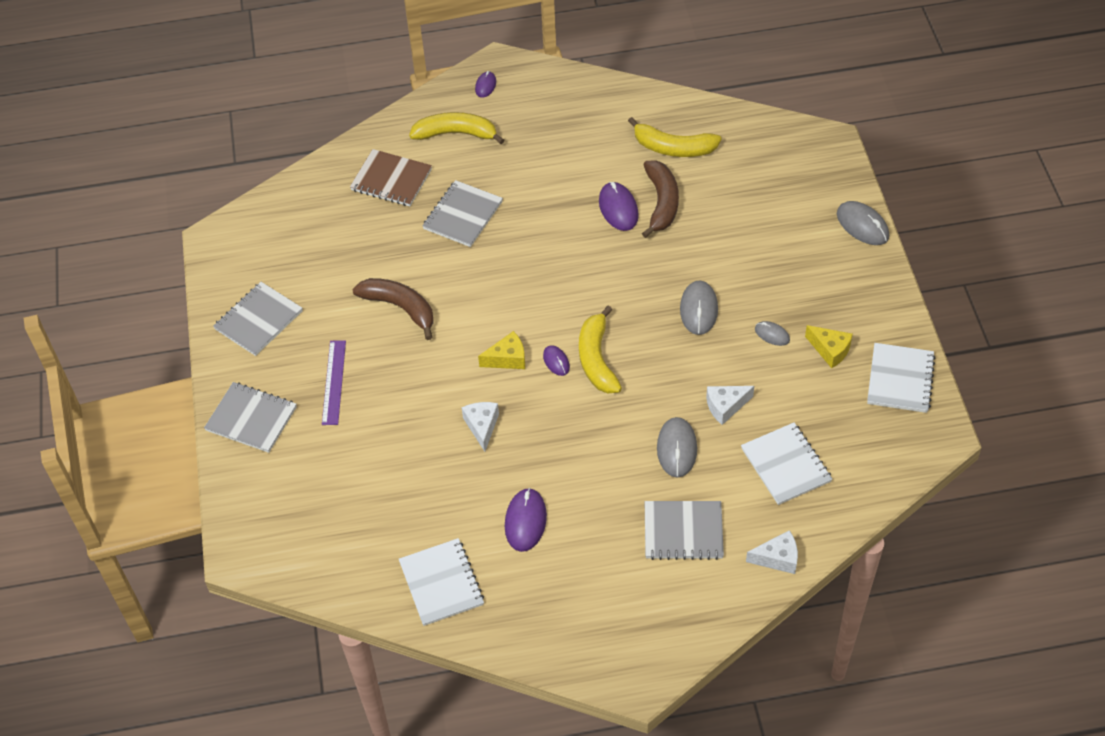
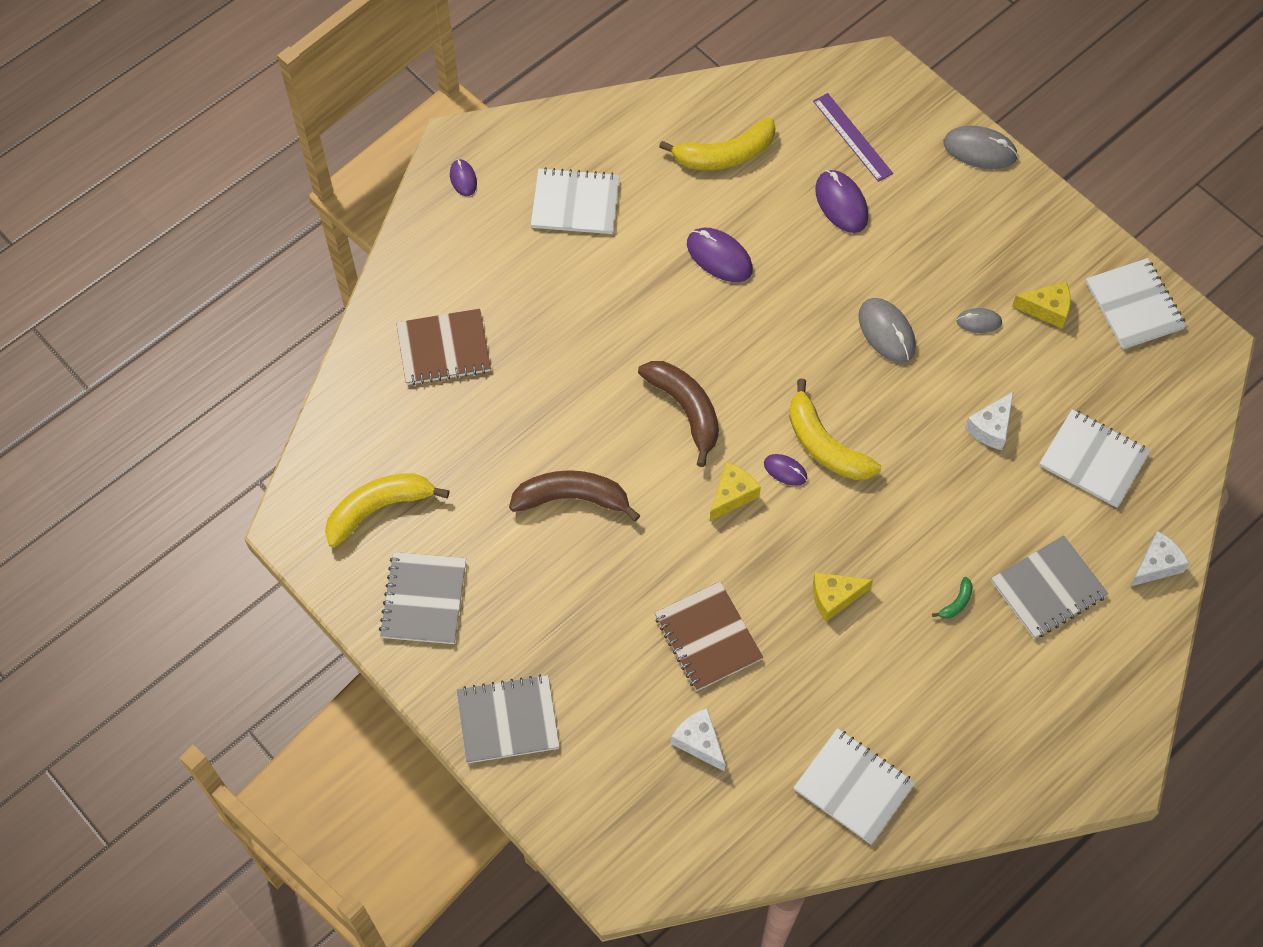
camera: 35 degrees left, 10 degrees up
purple ruler [322,340,346,425] -> purple ruler moved to [813,93,893,182]
yellow banana [409,112,504,144] -> yellow banana moved to [325,473,450,548]
grey notebook [422,180,503,247] -> none
white cheese [461,402,499,452] -> white cheese moved to [671,708,726,771]
purple mouse [505,488,547,552] -> purple mouse moved to [815,170,868,233]
brown banana [642,160,679,238] -> brown banana moved to [638,361,719,467]
grey mouse [657,417,697,478] -> none
none -> white notebook [531,167,620,234]
none -> brown notebook [654,582,763,691]
none -> yellow cheese [813,572,873,622]
none -> green banana [932,577,973,619]

